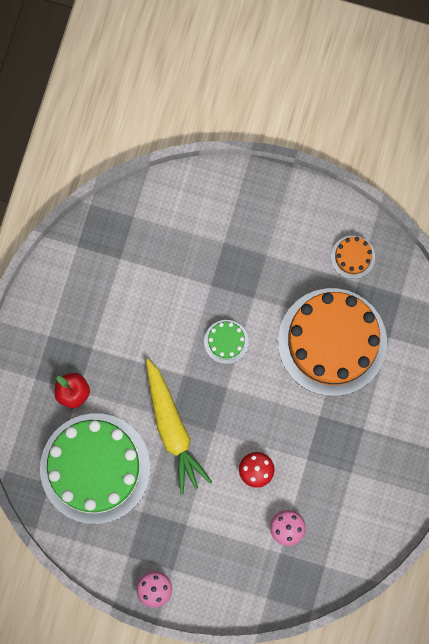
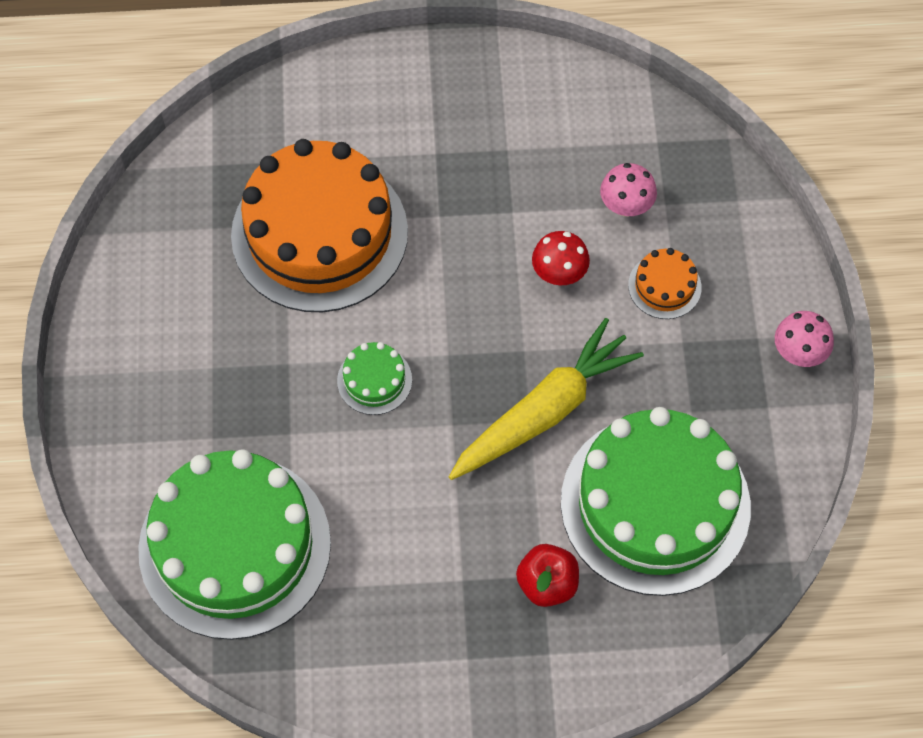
camera: 110 degrees left, 15 degrees down
orange cake [331,236,375,279] -> orange cake moved to [628,248,702,319]
none -> green cake [138,449,331,640]

